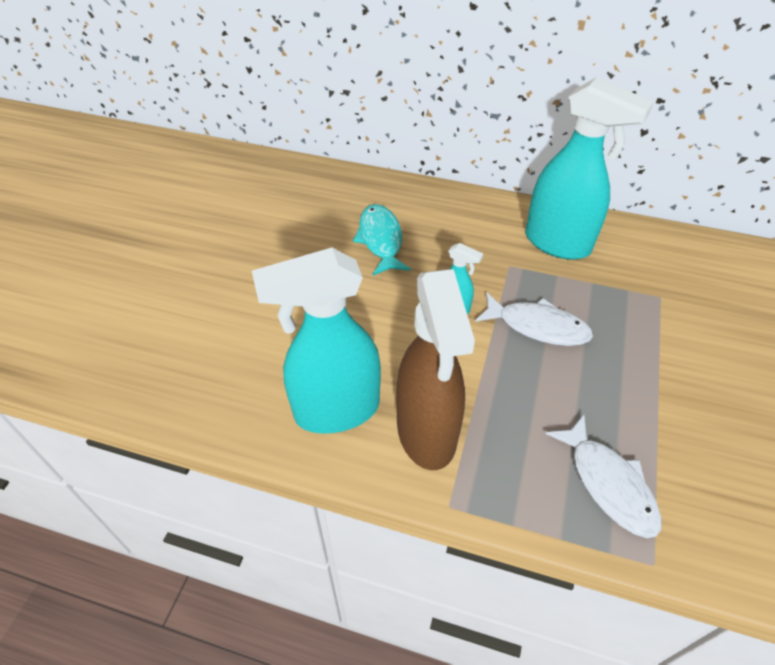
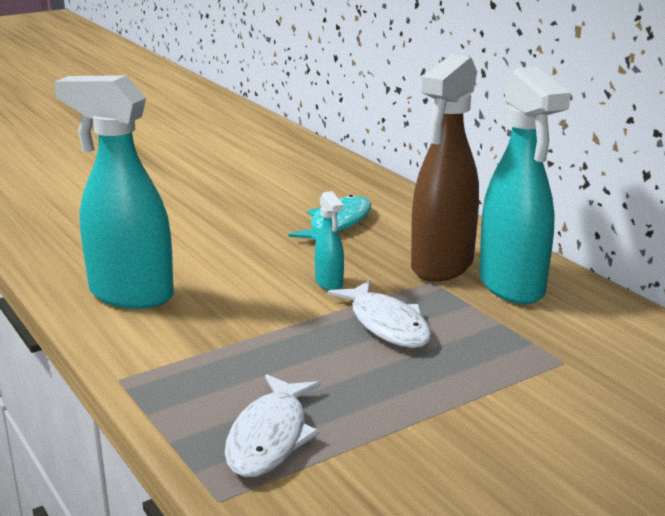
camera: 40 degrees right, 25 degrees down
brown spray bottle [397,269,475,470] -> brown spray bottle moved to [411,54,479,282]

